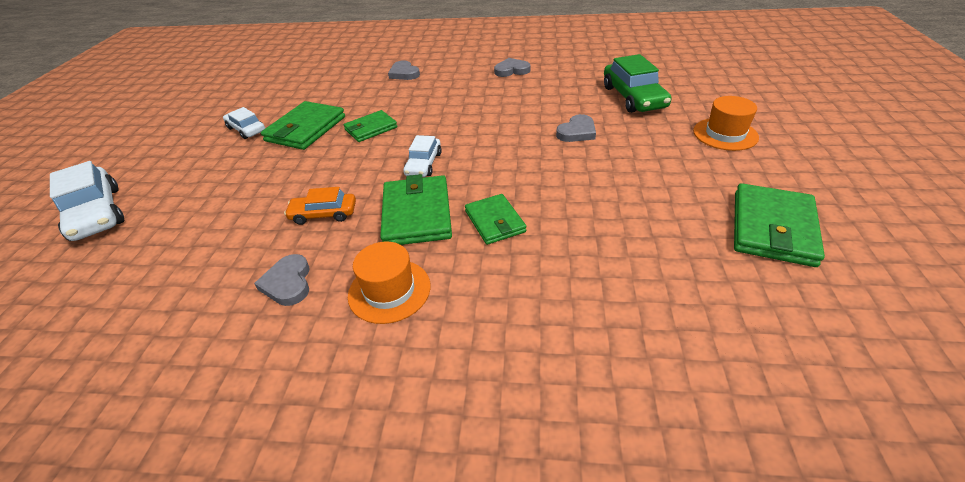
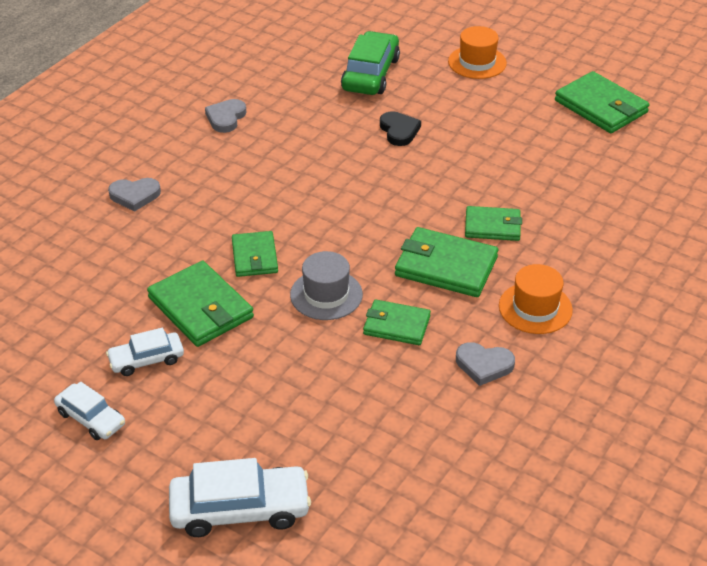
camera: 65 degrees left, 0 degrees up
orange car [284,187,356,225] -> green wallet [363,299,431,345]
white car [403,135,442,177] -> white car moved to [54,382,125,440]
grey heart [556,114,596,142] -> black heart [380,111,421,146]
green car [604,54,672,113] -> green car turned 90 degrees counterclockwise [341,31,400,95]
none -> grey hat [290,251,363,320]

